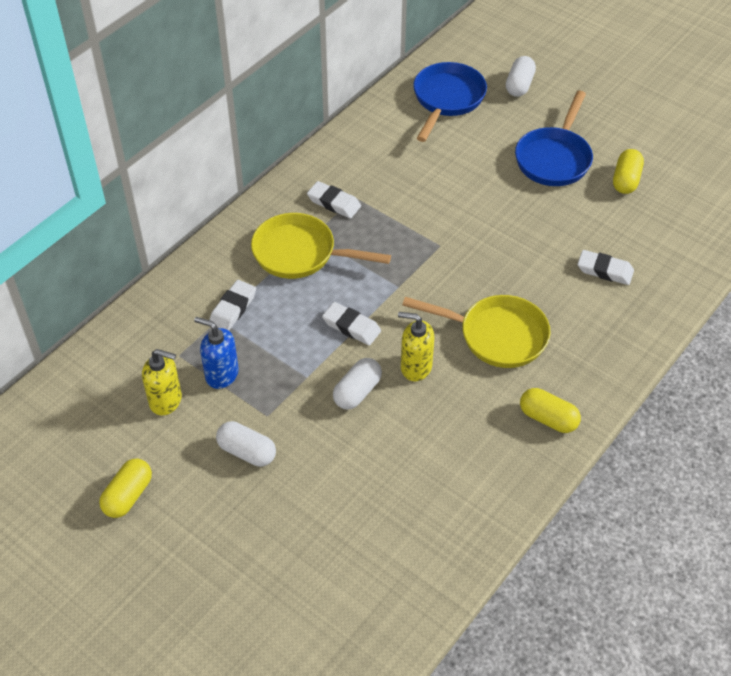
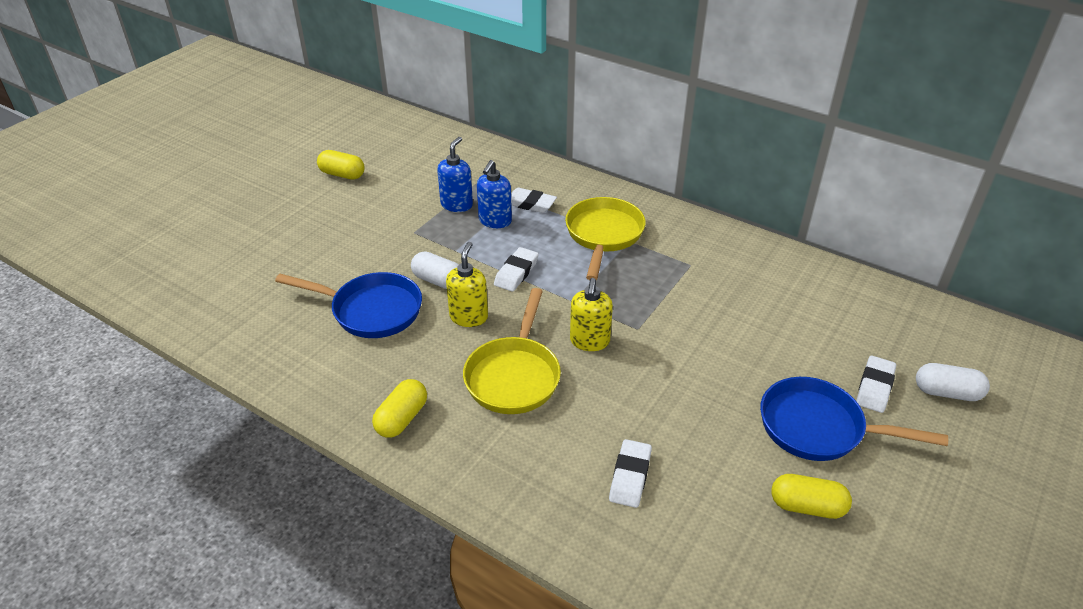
camera: 85 degrees right, 10 degrees down
yellow soap dispenser [142,349,182,416] -> yellow soap dispenser moved to [570,278,613,351]
white capsule [216,421,276,467] -> none
white eraser [307,181,361,218] -> white eraser moved to [856,356,896,413]
blue pan [413,62,487,142] -> blue pan moved to [275,272,422,338]
none -> blue soap dispenser [477,160,512,228]

